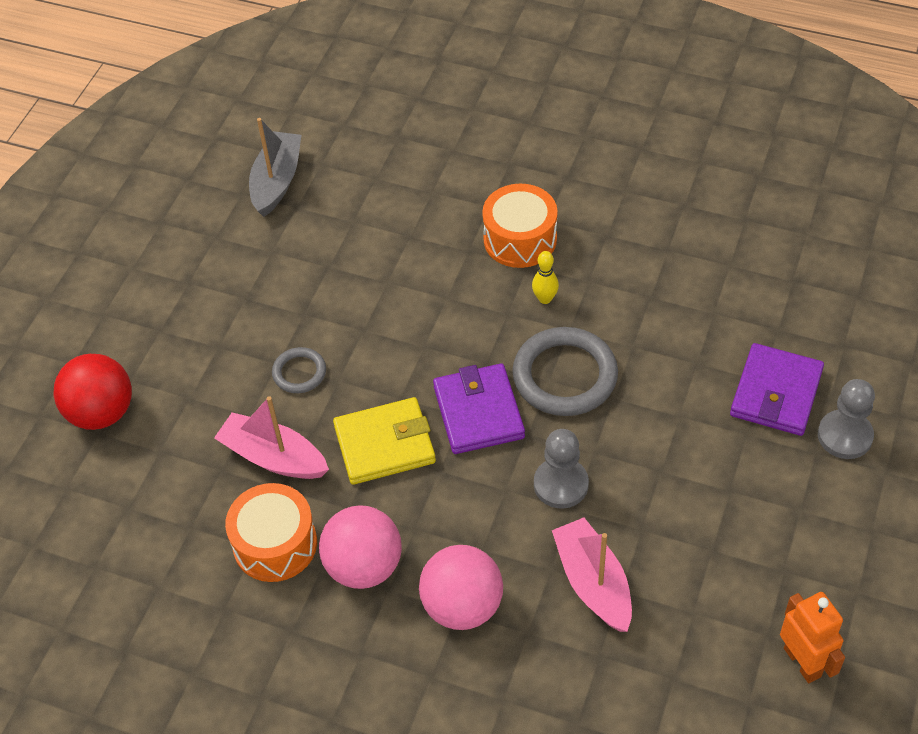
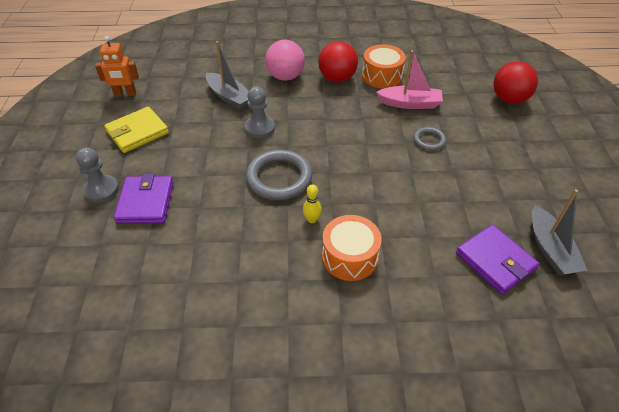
camera: 155 degrees right, 5 degrees down
pink ball [319,505,402,589] -> red ball [318,41,358,82]
yellow wallet [333,397,436,485] -> yellow wallet moved to [104,106,169,153]
purple wallet [433,364,525,454] -> purple wallet moved to [456,224,539,295]
pink boat [552,518,632,632] -> grey boat [206,41,249,110]
orange robot [780,592,845,683] -> orange robot turned 45 degrees counterclockwise [95,36,139,97]

